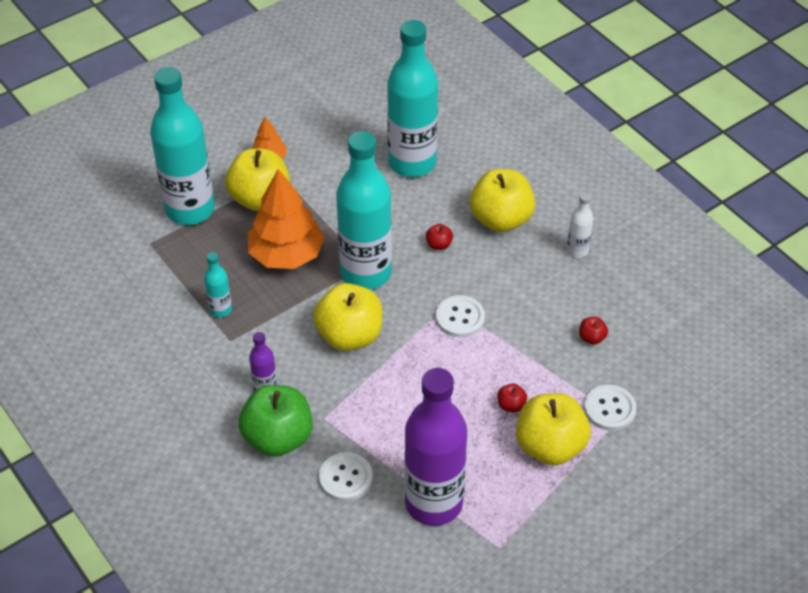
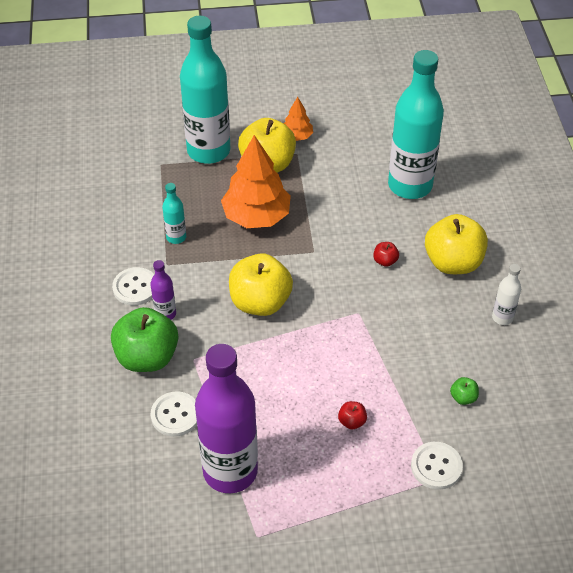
camera: 30 degrees right, 0 degrees up
turquoise bottle [336,131,392,290] -> none
white button [436,295,485,337] -> white button moved to [112,267,154,306]
yellow apple [516,393,591,465] -> none
red apple [579,317,608,345] -> green apple [450,377,479,405]

